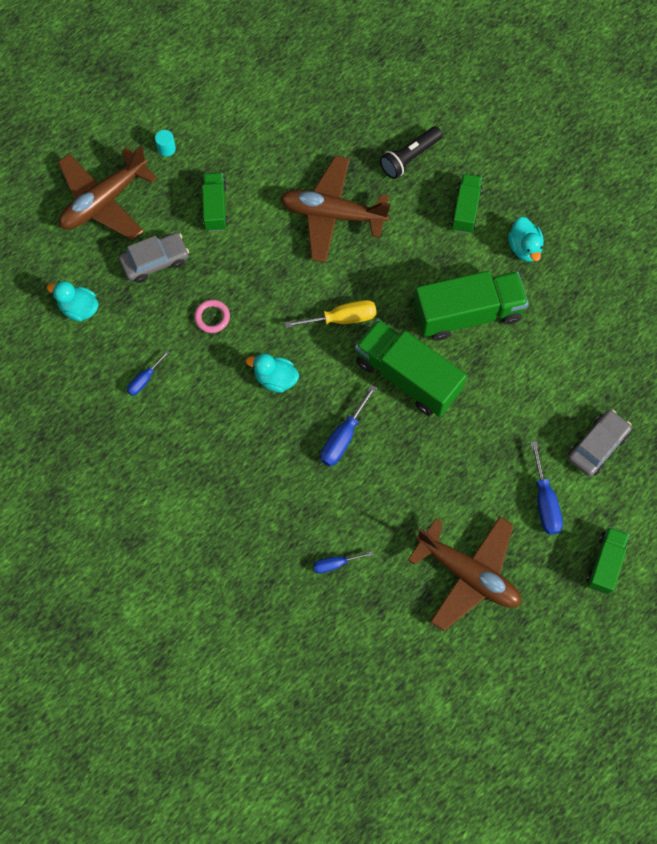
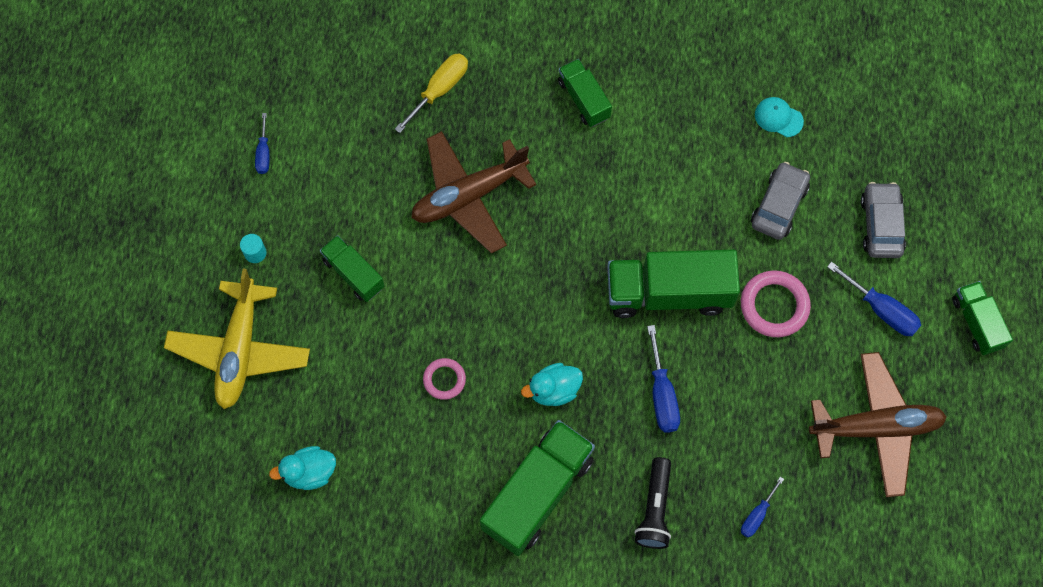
camera: 40 degrees left, 0 degrees up
brown plane [58,146,157,241] -> yellow plane [164,269,310,409]
grey car [119,232,189,283] -> grey car moved to [751,162,810,240]
blue screwdriver [127,350,169,396] -> blue screwdriver moved to [255,113,269,174]
yellow screwdriver [285,300,377,328] -> yellow screwdriver moved to [395,53,468,133]
black flashlight [380,126,443,179] -> black flashlight moved to [634,457,671,549]
green truck [414,271,528,341] -> green truck moved to [480,420,595,556]
turquoise duck [508,217,544,262] -> none
none -> pink ring [741,271,811,337]
none -> turquoise cap [755,97,804,137]

